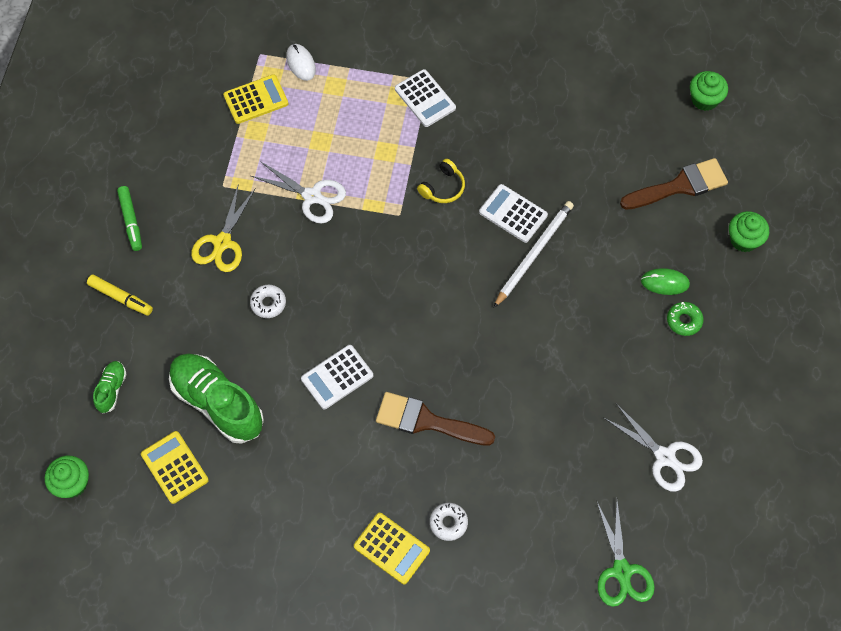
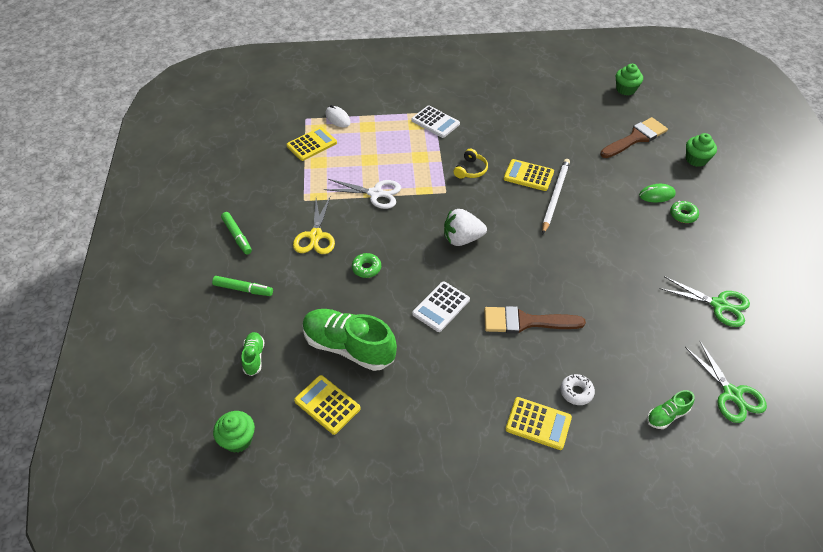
camera: 15 degrees left, 15 degrees down
yellow marker [87,275,153,316] -> green marker [212,276,273,296]
white donut [250,285,286,318] -> green donut [352,253,381,278]
white calculator [479,184,548,243] -> yellow calculator [504,159,554,191]
white scissors [603,403,703,492] -> green scissors [659,276,750,327]
none -> white strawberry [444,209,487,246]
none -> green shoe [647,390,695,429]

